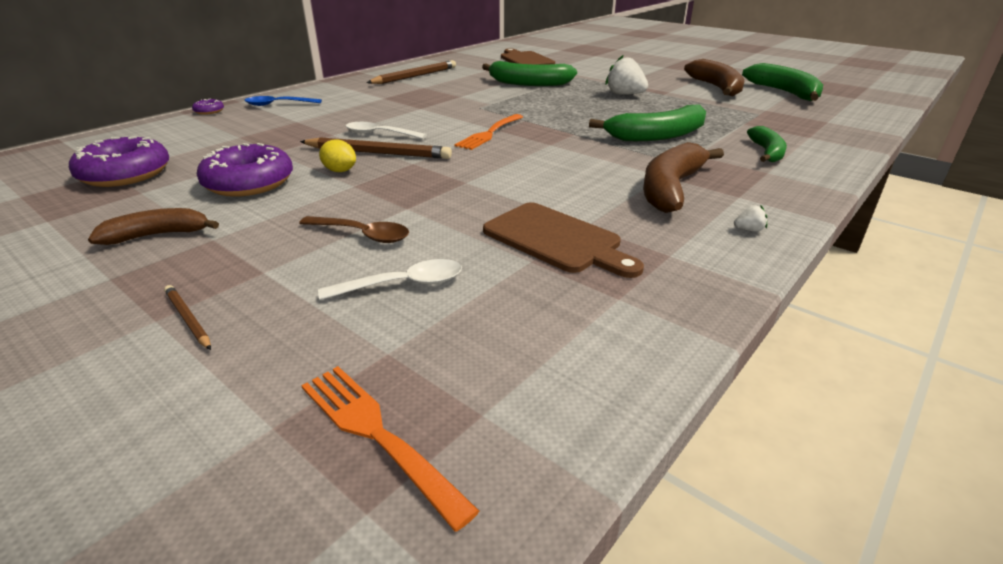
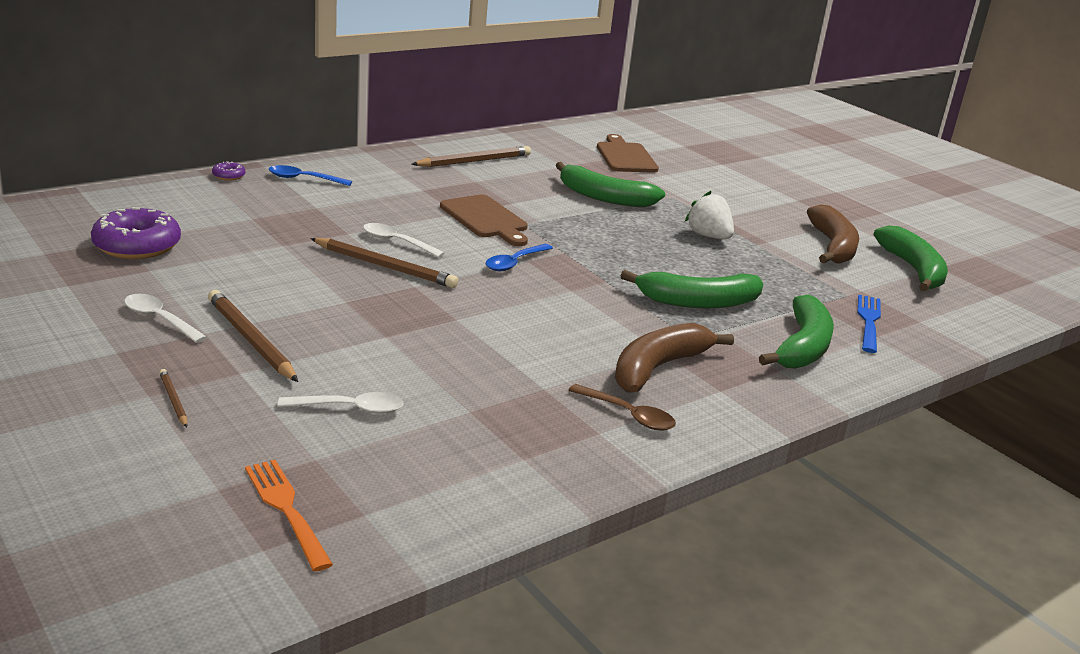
camera: 10 degrees right, 5 degrees down
brown banana [88,208,219,245] -> white spoon [124,294,207,343]
purple donut [197,143,293,197] -> none
brown spoon [299,216,409,243] -> brown spoon moved to [568,384,676,431]
yellow lemon [319,139,356,172] -> none
orange fork [454,114,523,150] -> blue spoon [485,244,553,271]
brown cutting board [483,202,644,278] -> brown cutting board moved to [440,194,528,246]
white strawberry [734,205,767,232] -> none
green banana [747,126,787,162] -> green banana [759,295,834,368], size x1.62
none -> brown pencil [208,290,298,382]
none -> blue fork [858,295,881,353]

